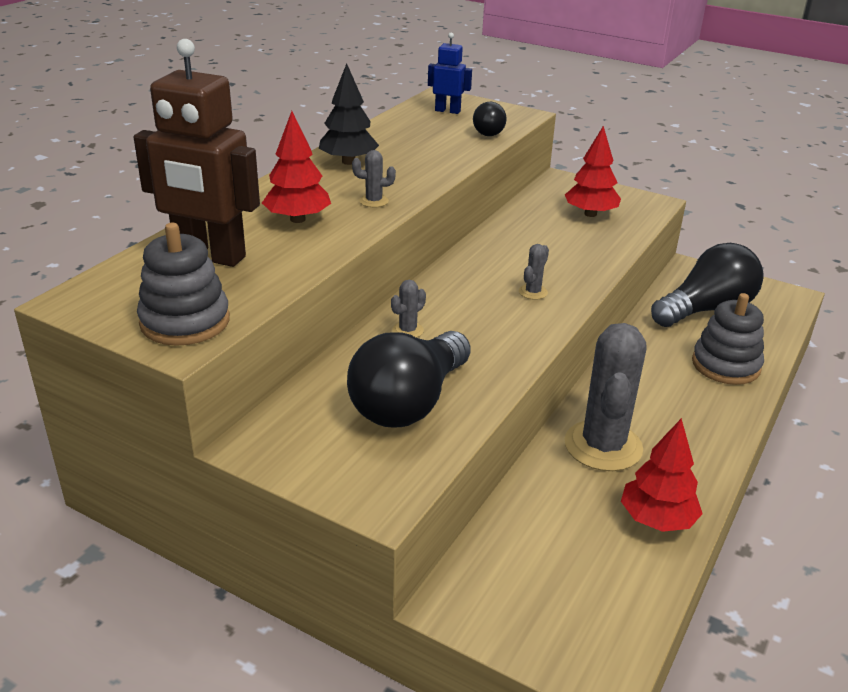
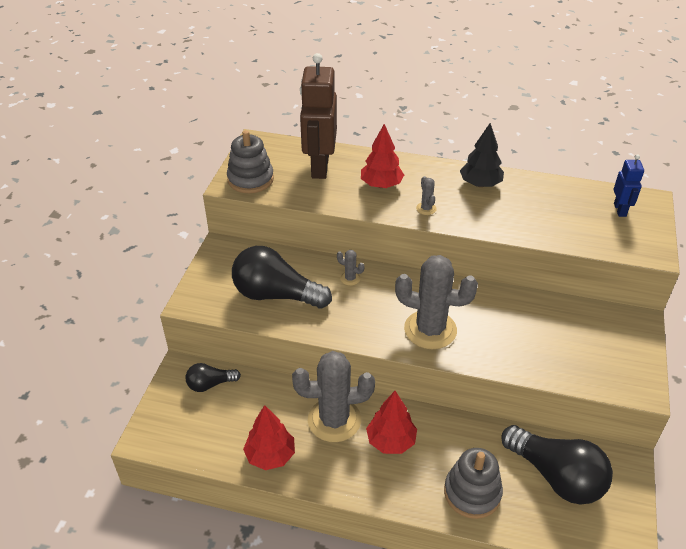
camera: 75 degrees right, 10 degrees up
black light bulb [473,102,507,136] -> black light bulb moved to [186,363,241,392]
grey cactus [519,244,549,300] -> grey cactus [395,255,478,349], size x2.42
red tree [565,126,621,217] -> red tree moved to [366,391,417,454]

